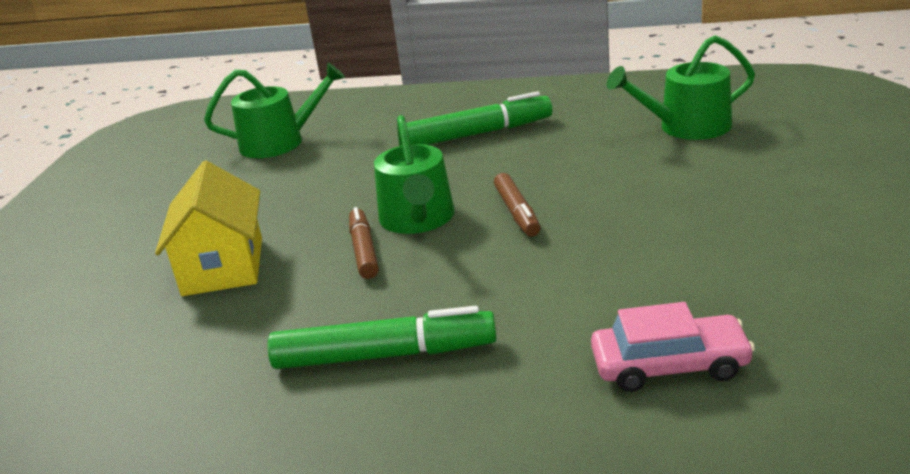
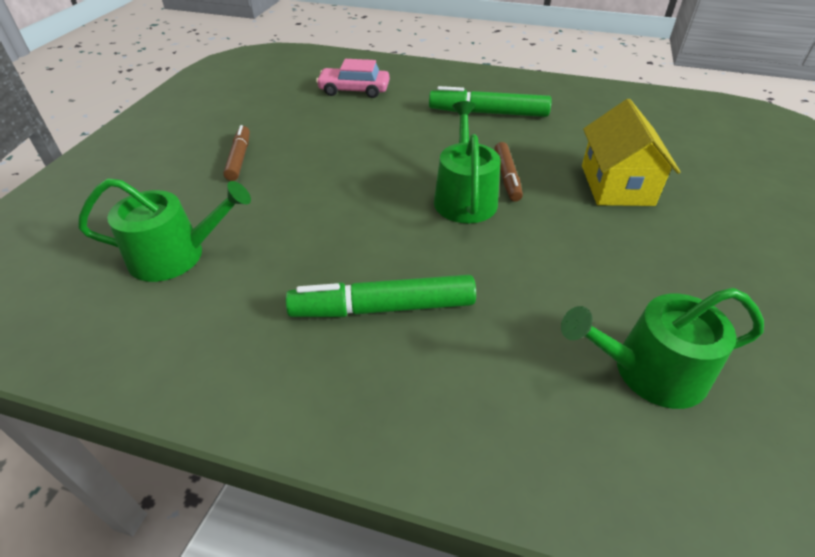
camera: 175 degrees left, 15 degrees up
brown marker [494,173,541,237] -> brown marker moved to [223,125,250,181]

